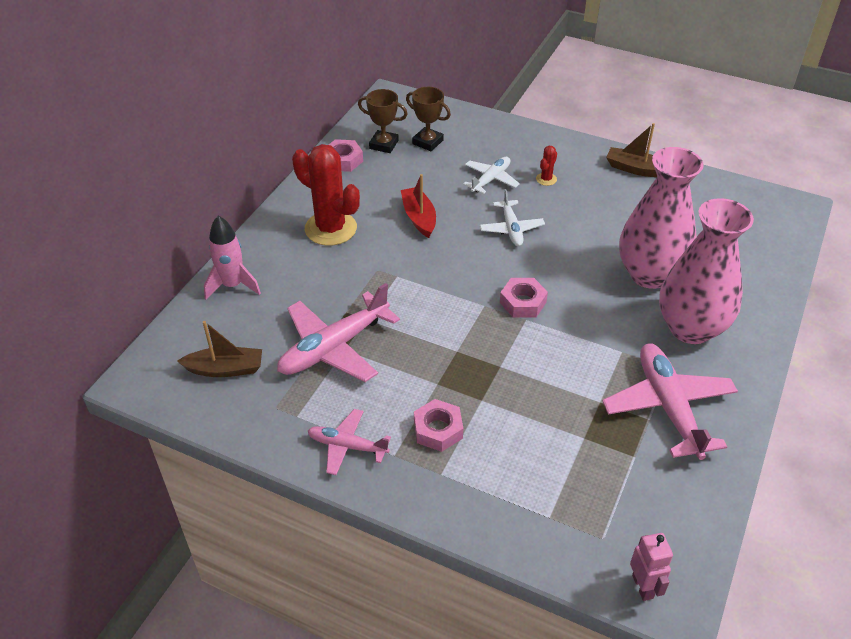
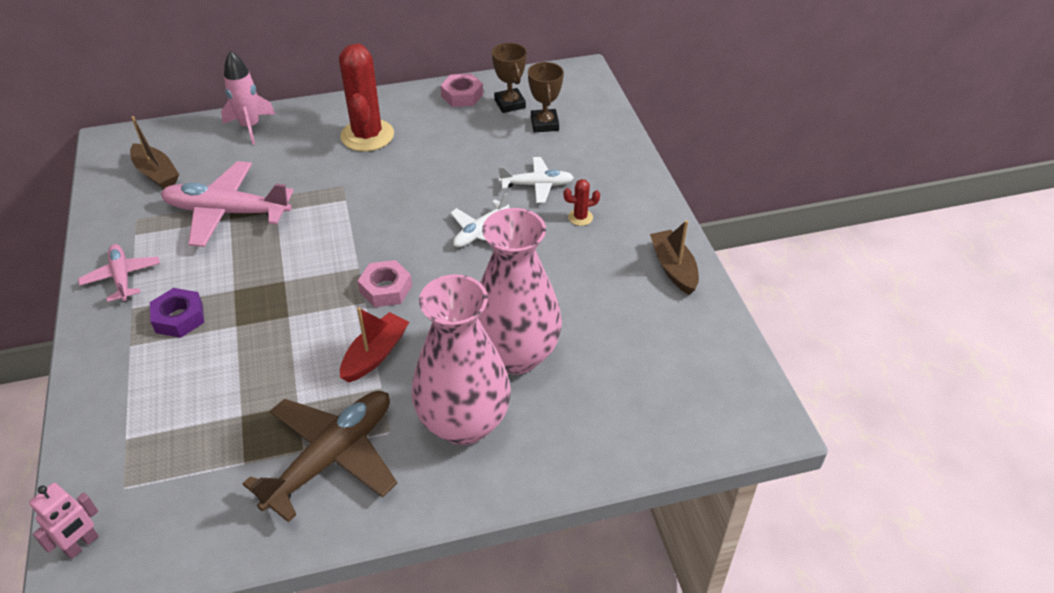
camera: 50 degrees right, 0 degrees up
red boat [401,174,436,238] -> red boat moved to [340,307,409,382]
pink nut [414,399,463,452] -> purple nut [150,288,204,338]
pink plane [603,344,738,460] -> brown plane [243,391,397,522]

